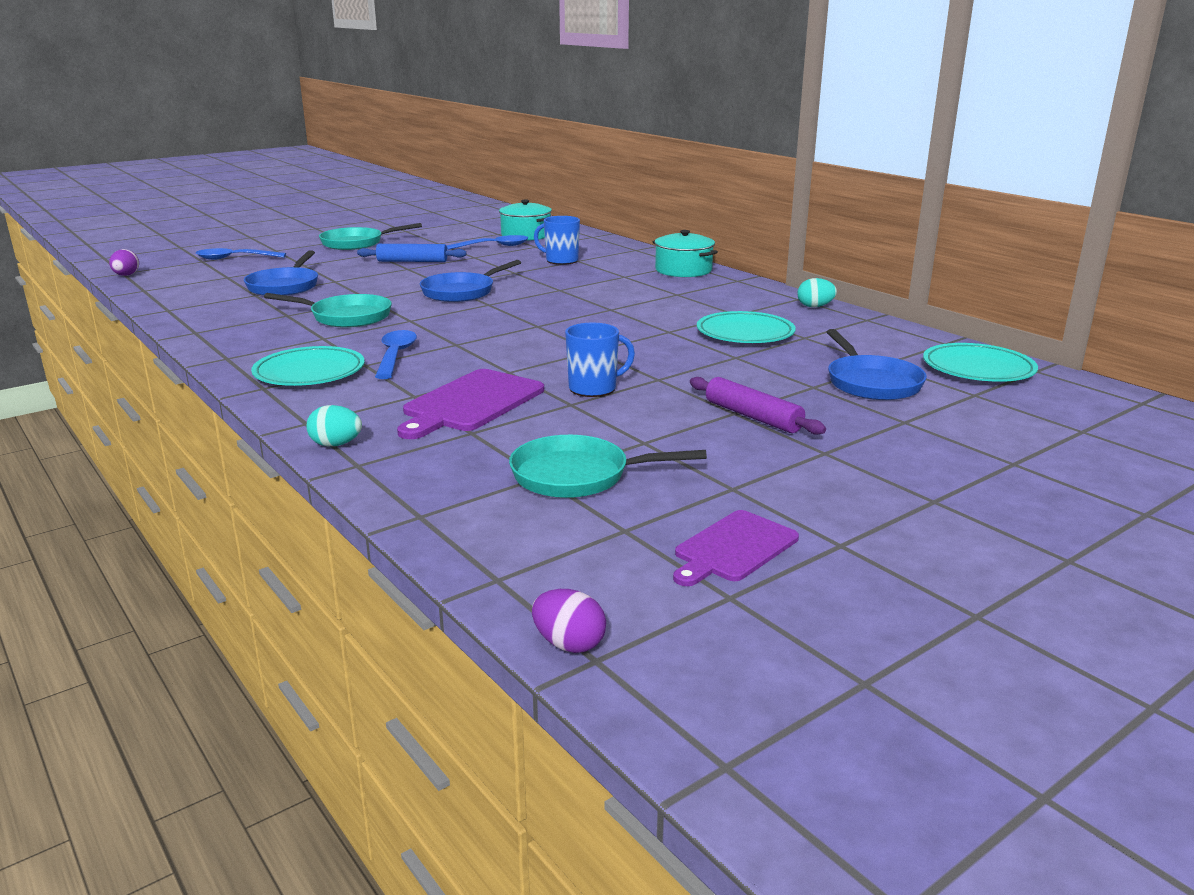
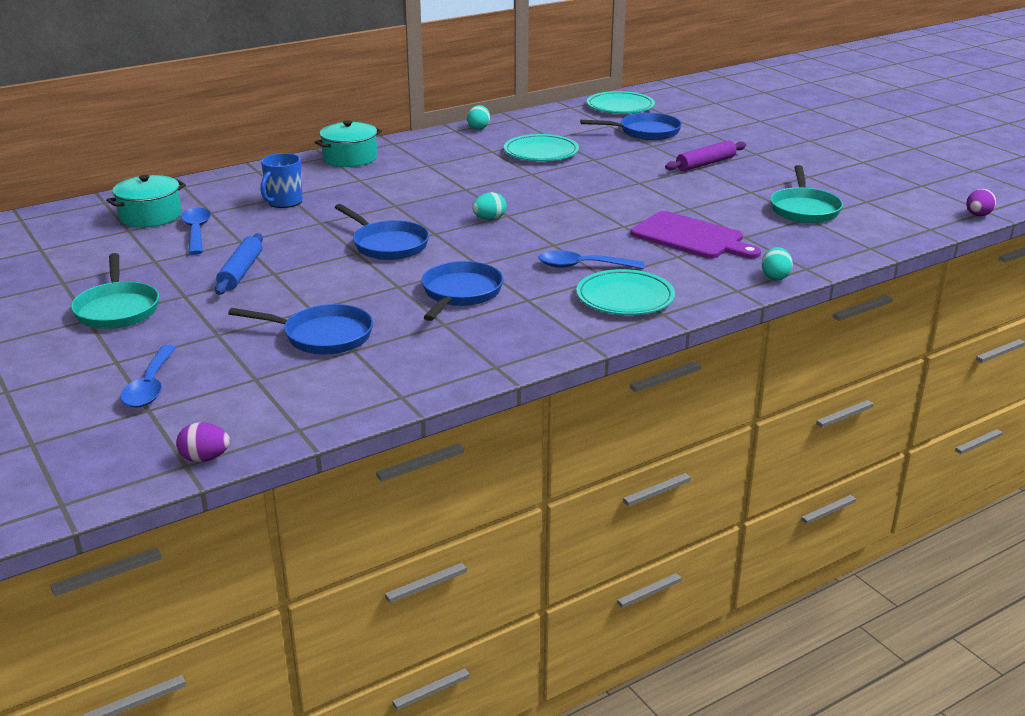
camera: 85 degrees left, 5 degrees up
turquoise pan [264,293,392,328] -> blue pan [422,261,504,321]
blue mug [565,323,635,397] -> none
purple cutting board [673,510,799,586] -> none
none -> turquoise egg [472,192,507,220]

